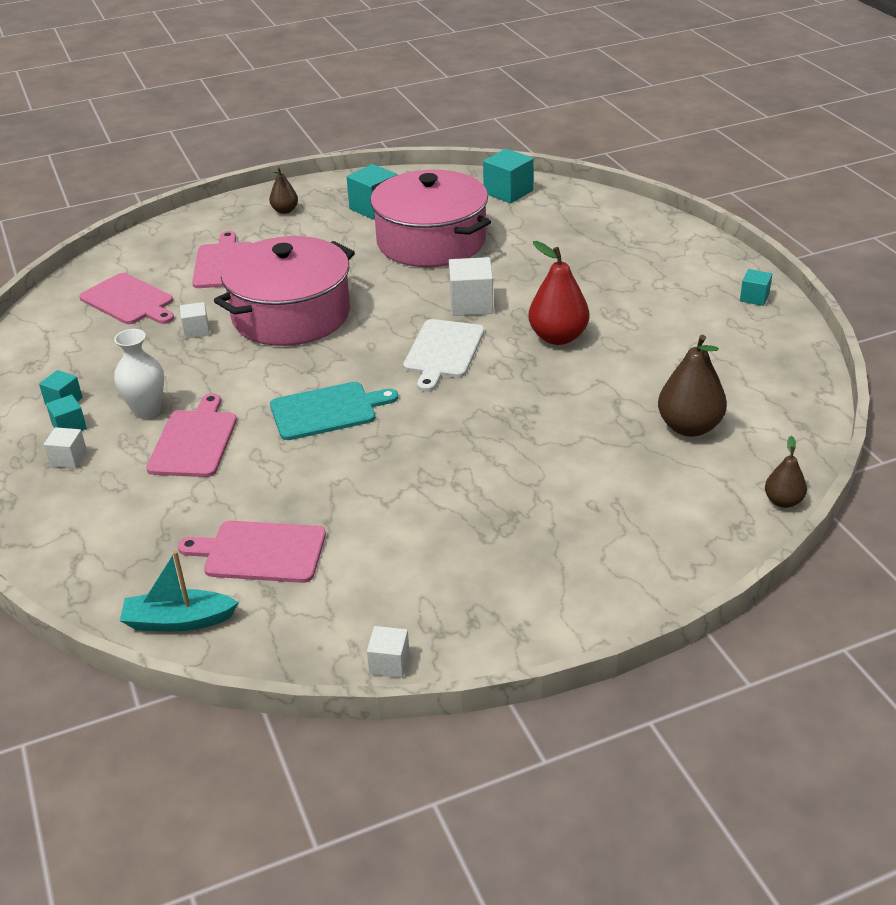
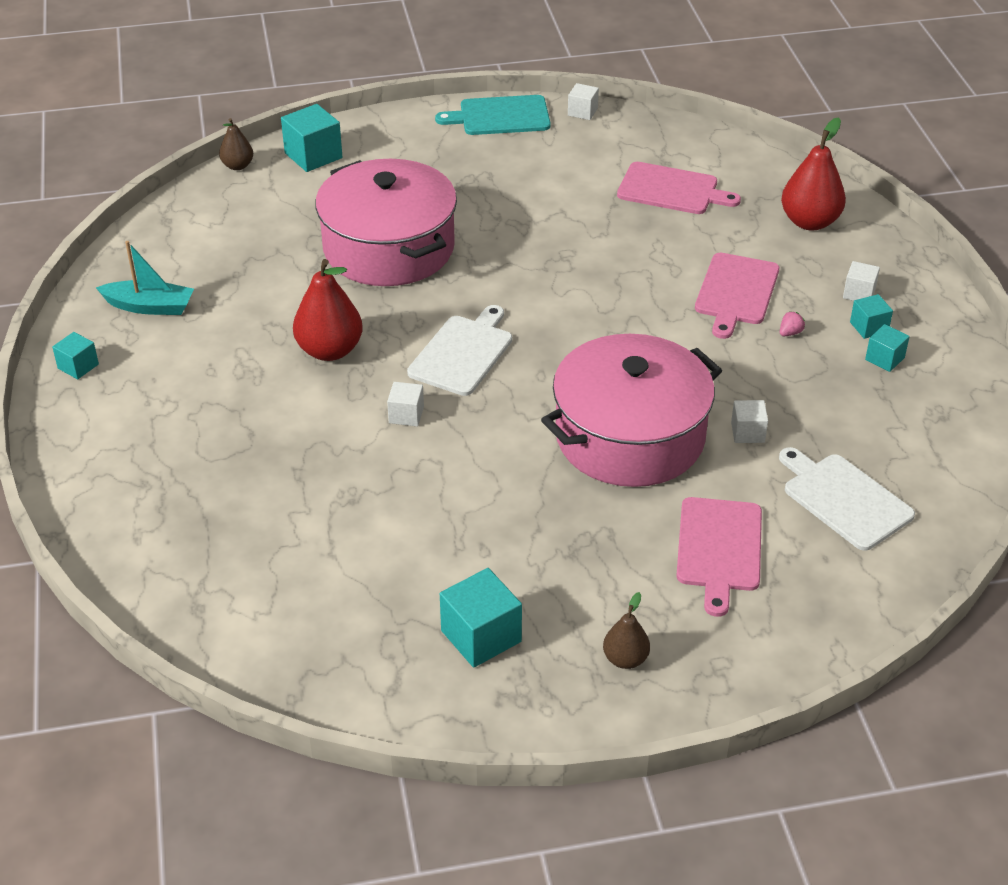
camera: 170 degrees left, 5 degrees up
pink cutting board [79,273,174,324] -> white cutting board [779,447,915,551]
white vase [114,329,164,419] -> pink strawberry [780,311,805,336]
turquoise boat [120,551,239,631] -> turquoise boat moved to [96,241,194,315]
turquoise cutting board [270,382,398,440] -> turquoise cutting board moved to [435,95,551,135]
pink pot [370,170,491,267] -> pink pot moved to [315,159,457,286]
white cube [449,257,493,316] -> white cube [387,382,424,426], size x0.59
turquoise cube [483,149,534,203] -> turquoise cube moved to [281,104,342,172]
brown pear [658,335,727,437] -> none
none -> red pear [781,117,846,231]

